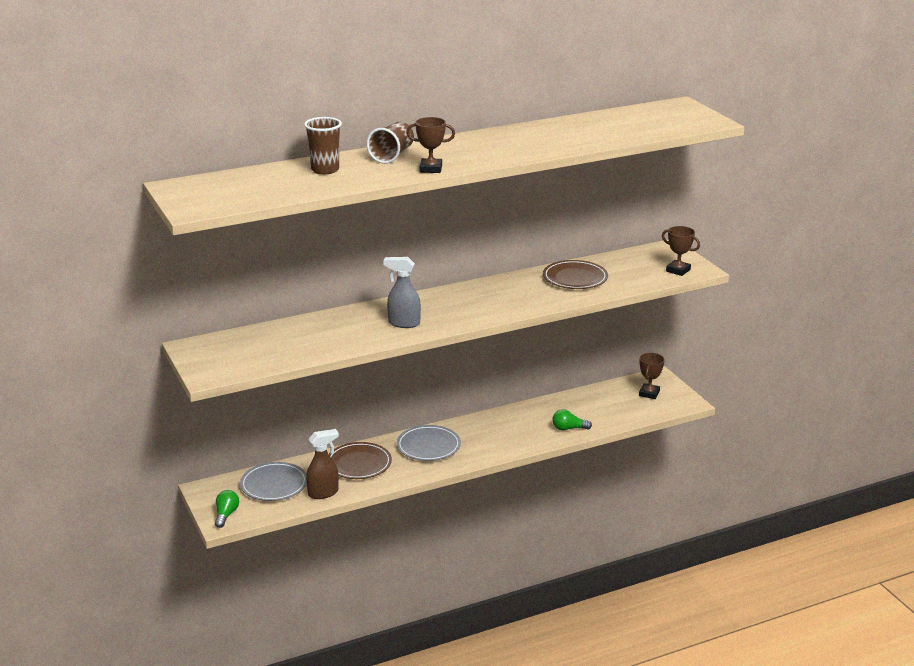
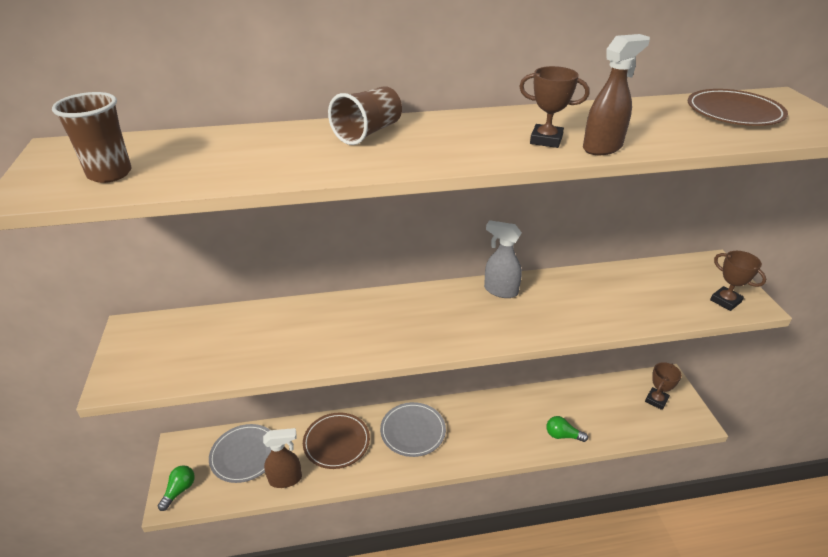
camera: 15 degrees right, 10 degrees up
brown cup [304,117,342,174] -> brown cup moved to [52,92,132,183]
grey spray bottle [383,257,421,328] -> grey spray bottle moved to [484,220,522,298]
brown trophy [406,117,455,173] -> brown trophy moved to [519,66,589,148]
brown plate [543,260,608,289] -> brown plate moved to [688,89,788,126]
none -> brown spray bottle [583,34,650,155]

